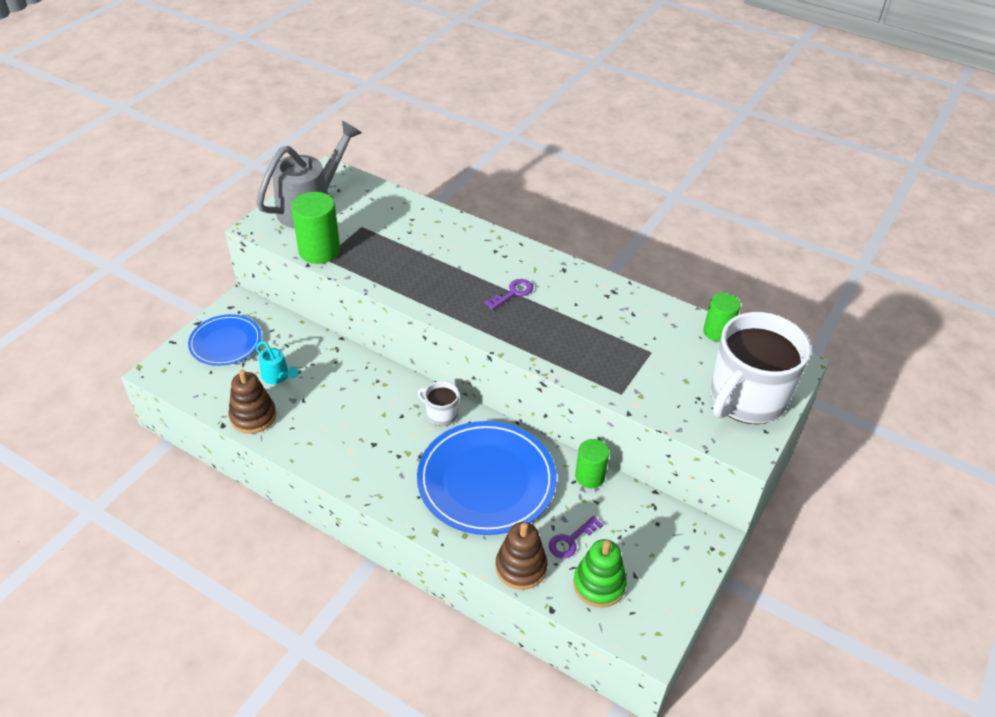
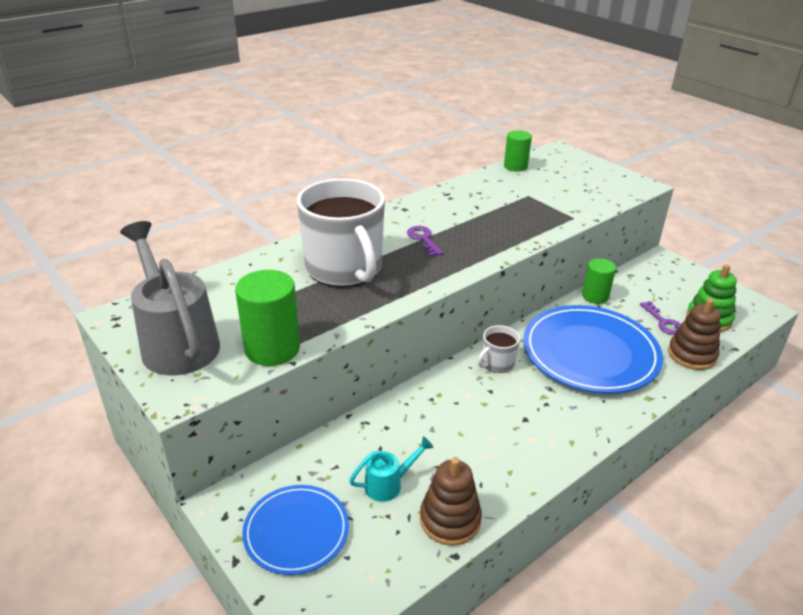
camera: 70 degrees left, 10 degrees down
white mug [711,312,811,424] -> white mug moved to [297,179,385,287]

